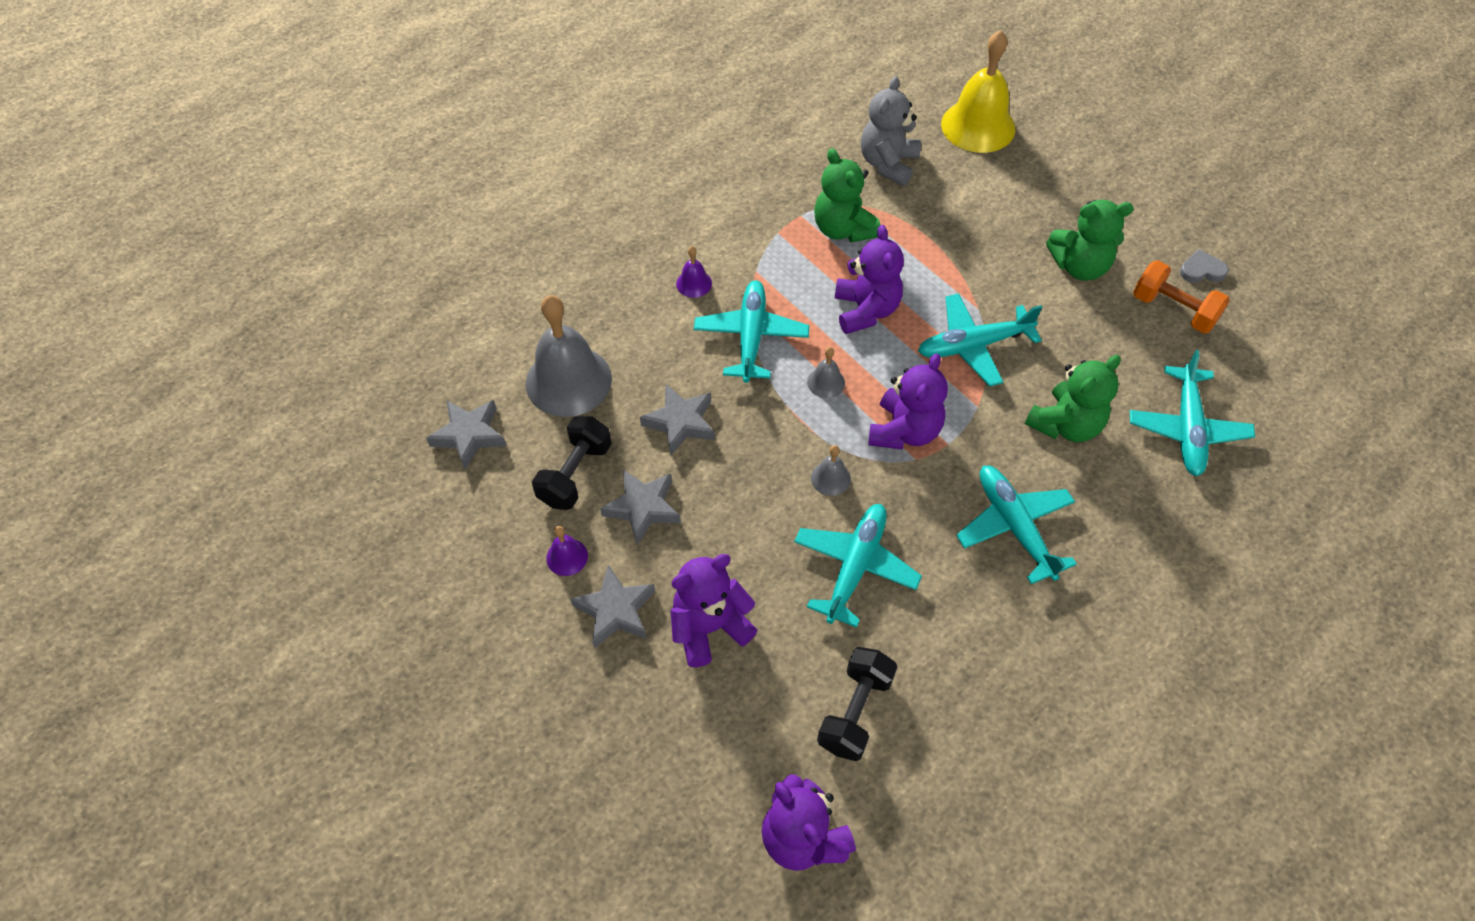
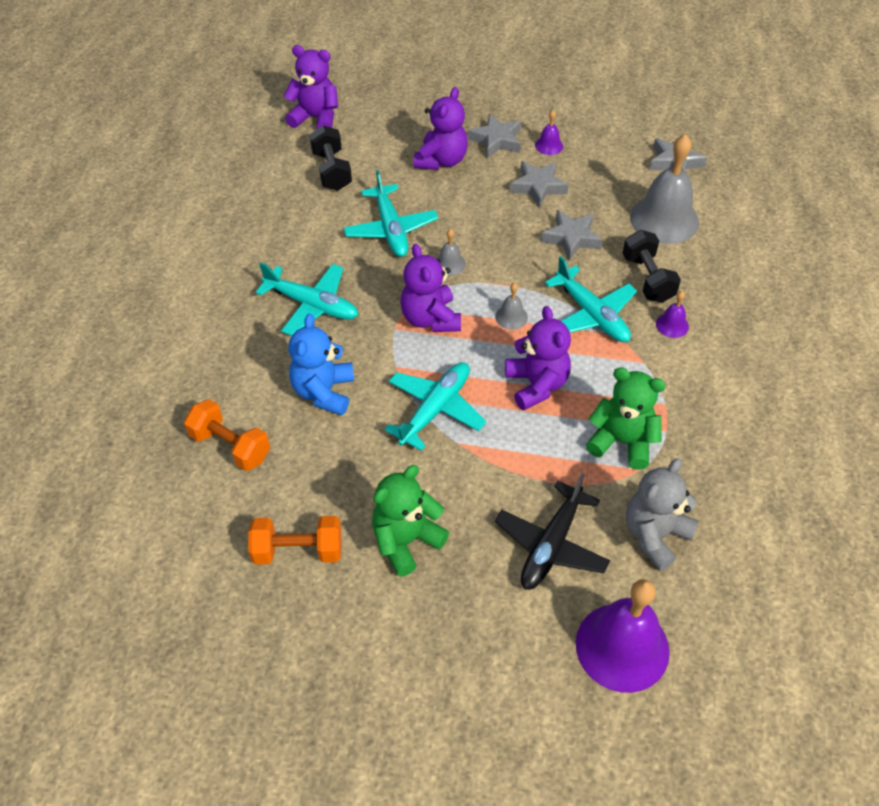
camera: 140 degrees right, 5 degrees down
black dumbbell [532,416,612,510] -> black dumbbell moved to [623,230,681,303]
purple teddy bear [835,225,904,334] -> purple teddy bear turned 150 degrees counterclockwise [505,306,571,410]
grey teddy bear [861,76,921,186] -> grey teddy bear turned 120 degrees counterclockwise [626,458,699,571]
yellow bell [941,30,1016,153] -> purple bell [576,579,670,693]
green teddy bear [1025,355,1121,442] -> blue teddy bear [288,314,354,415]
turquoise plane [1130,350,1255,476] -> orange dumbbell [184,399,270,471]
grey heart [1180,249,1229,283] -> none
none -> black plane [495,473,610,590]

